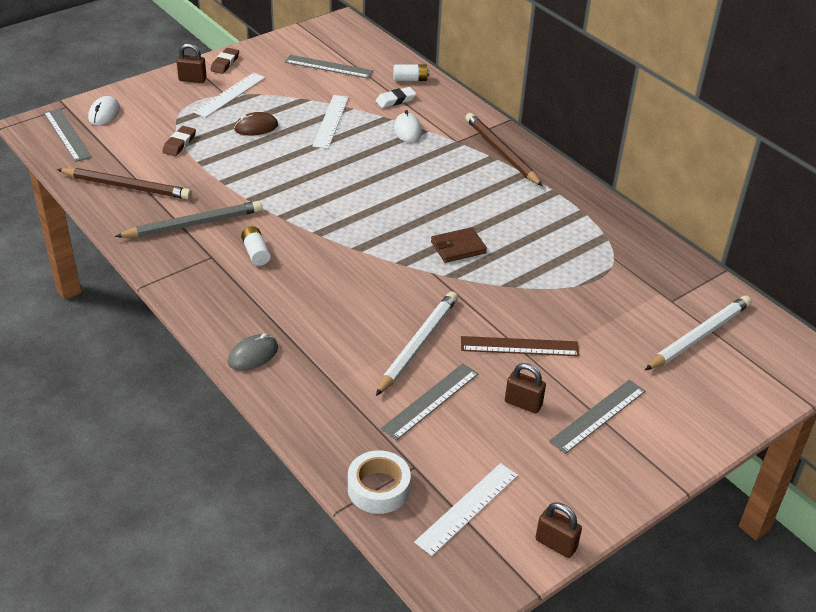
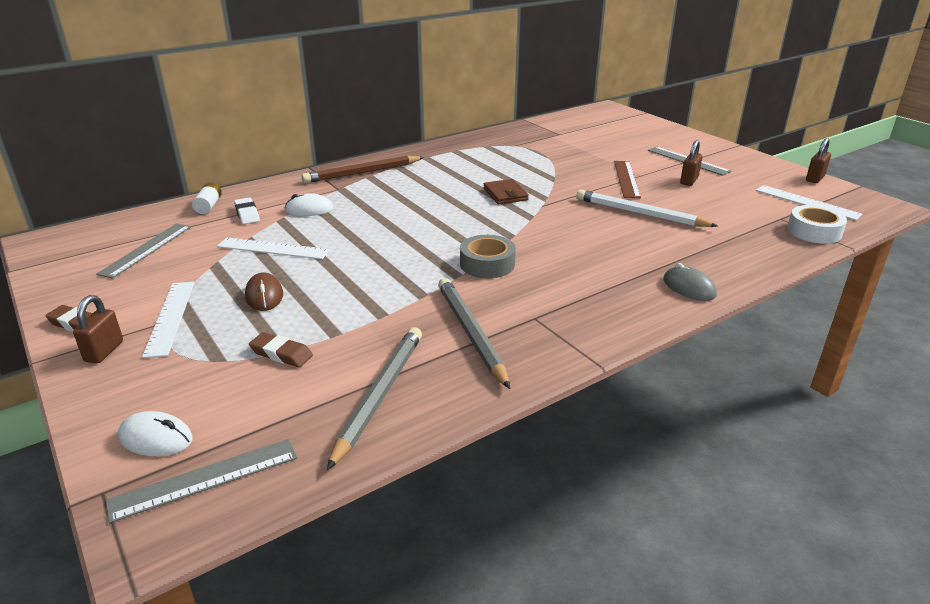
camera: 85 degrees left, 10 degrees down
brown pencil [57,168,192,199] -> grey pencil [327,327,422,470]
white ruler [193,72,265,118] -> white ruler turned 45 degrees clockwise [142,282,194,358]
white battery [241,226,271,266] -> none
grey ruler [381,363,478,440] -> none
white pencil [645,296,751,370] -> none
none -> grey tape [460,235,516,278]

